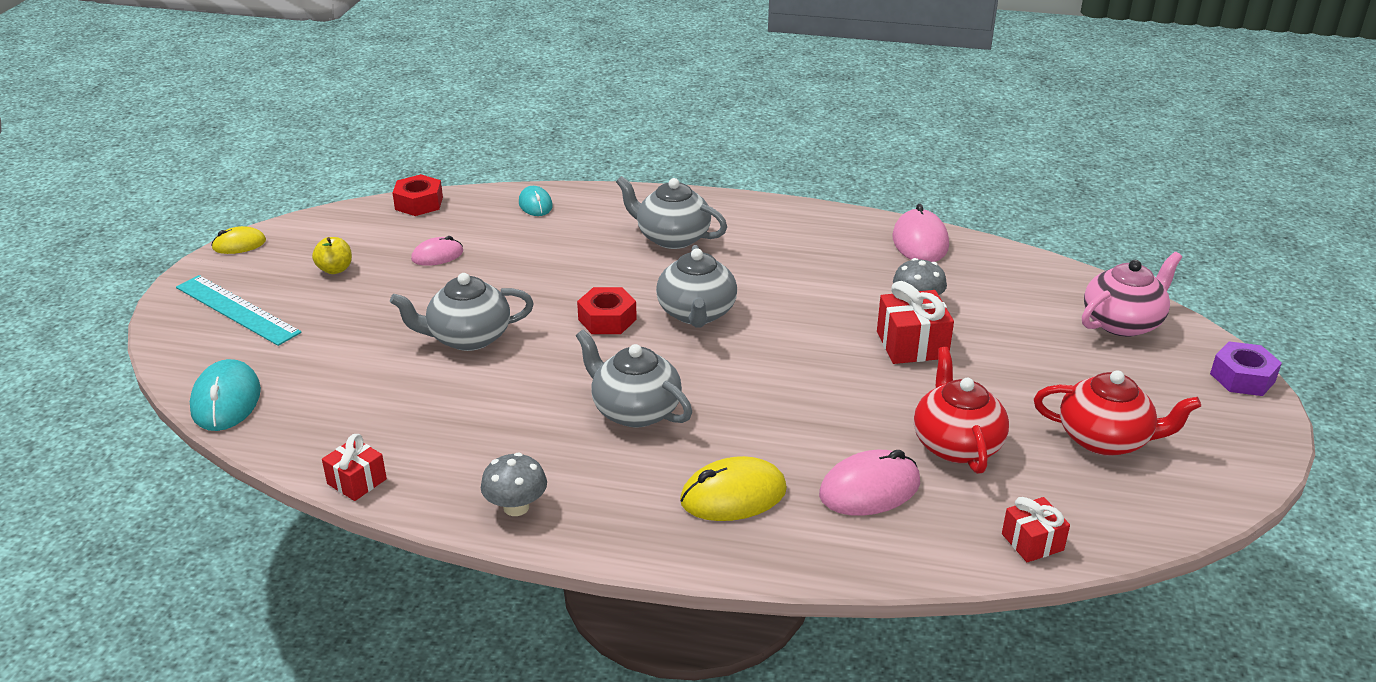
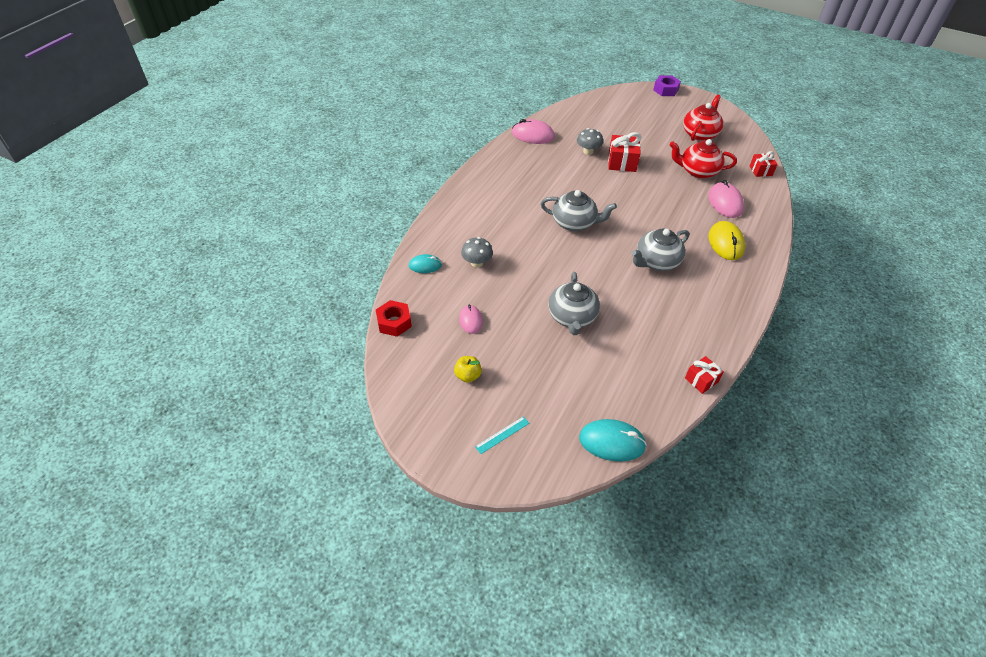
camera: 75 degrees left, 15 degrees up
turquoise ruler [176,275,302,346] -> turquoise ruler [475,416,529,454], size x0.50
yellow mouse [211,226,266,254] -> none
grey mushroom [481,453,547,516] -> grey mushroom moved to [461,237,493,267]
red nut [577,287,637,334] -> none
grey teapot [616,176,727,249] -> none
pink teapot [1082,252,1182,337] -> none

